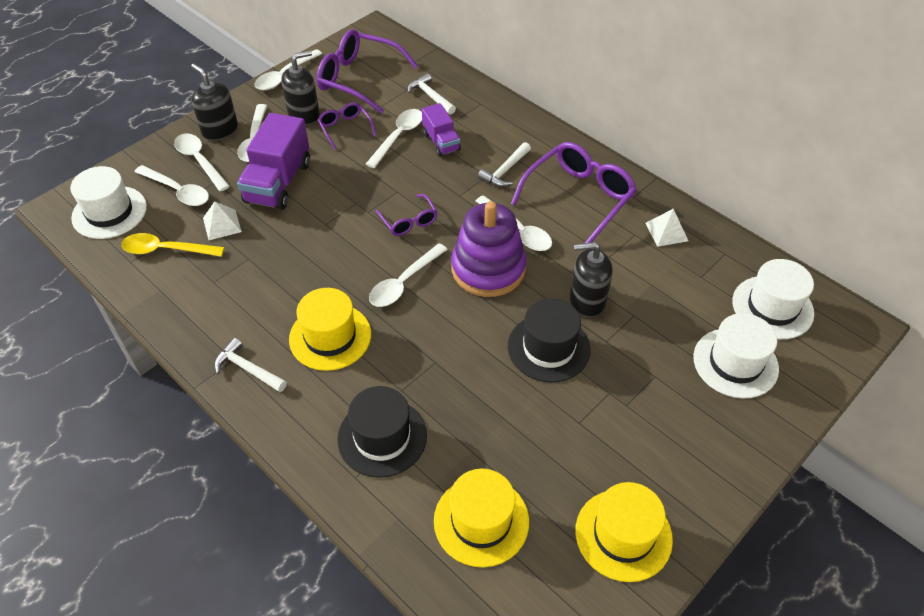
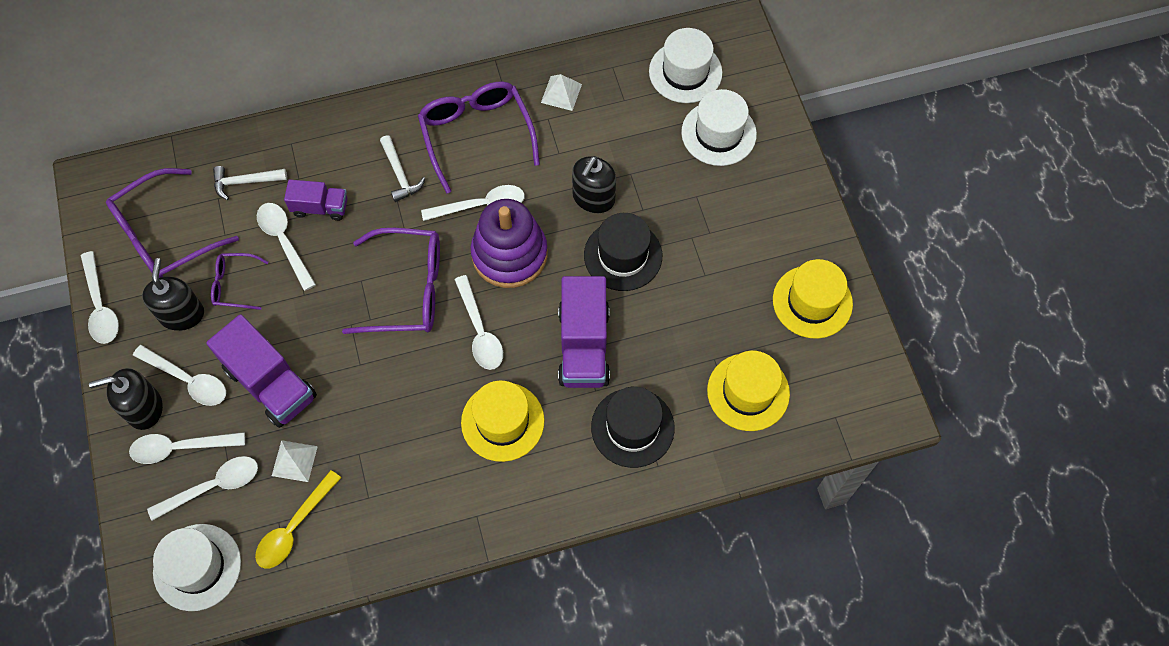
camera: 60 degrees left, 15 degrees up
white hammer [214,338,287,392] -> none
purple glasses [375,194,437,236] -> purple glasses [342,228,440,334], size x1.92
none -> purple truck [558,276,610,388]

